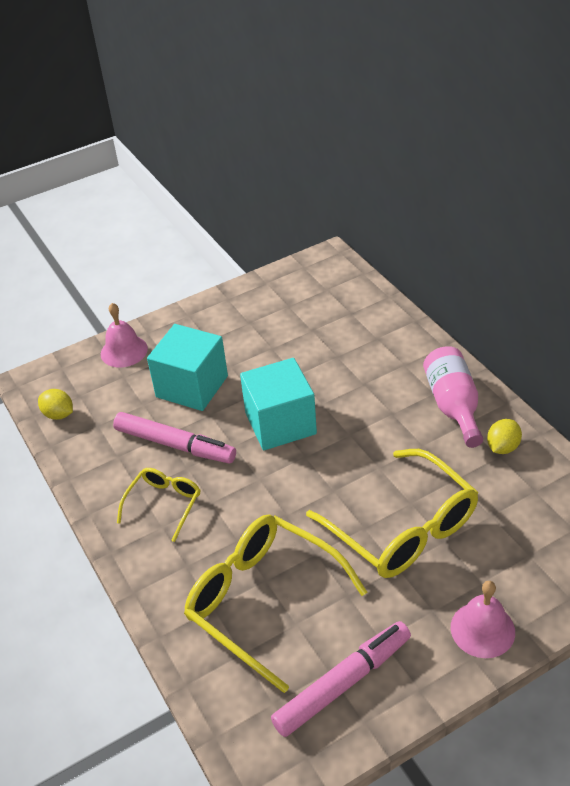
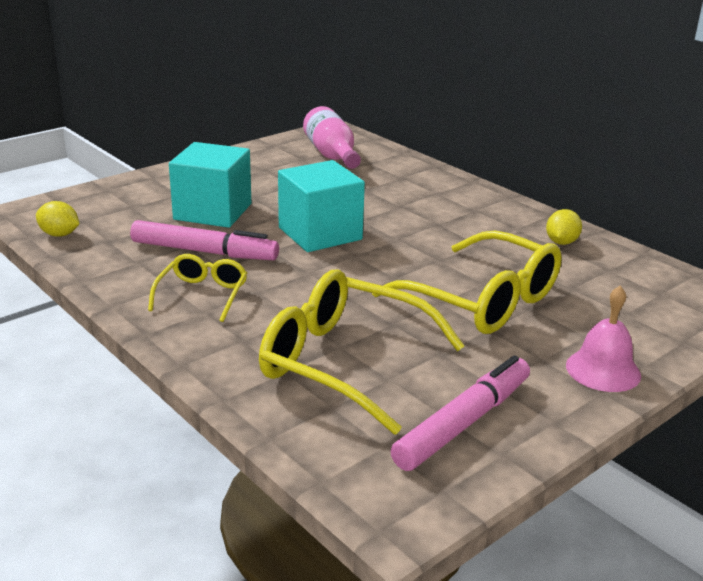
camera: 15 degrees left, 15 degrees down
pink bell [101,303,148,368] -> none
pink bottle [423,346,483,448] -> pink bottle moved to [303,106,361,169]

